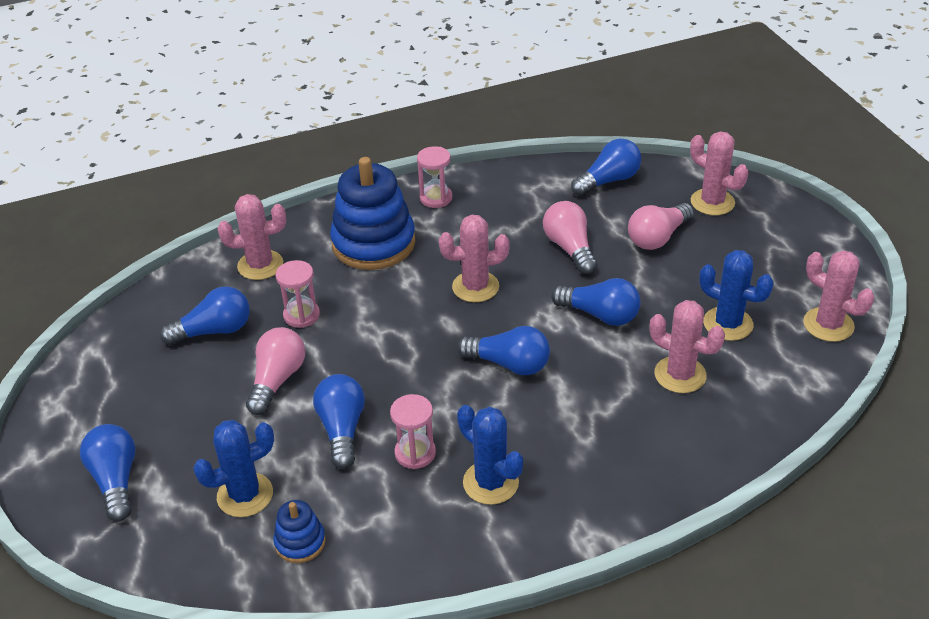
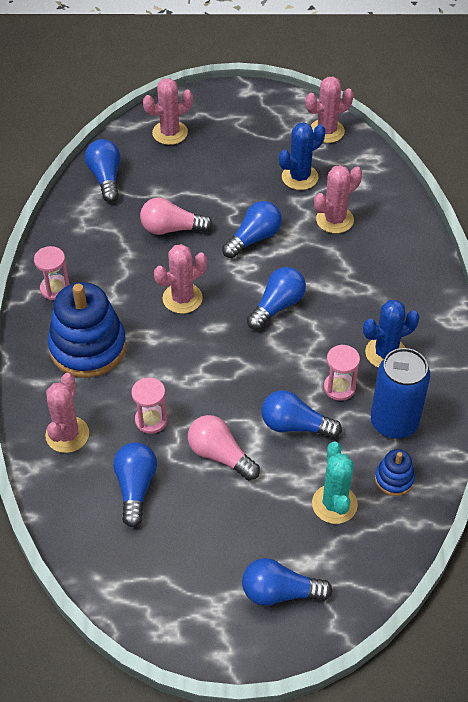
camera: 70 degrees left, 10 degrees up
blue cactus [193,420,274,517] -> turquoise cactus [312,442,358,524]
pink cactus [439,215,510,302] -> pink cactus turned 45 degrees clockwise [154,244,207,314]
pink light bulb [628,203,694,250] -> none
none -> blue can [371,348,430,439]

